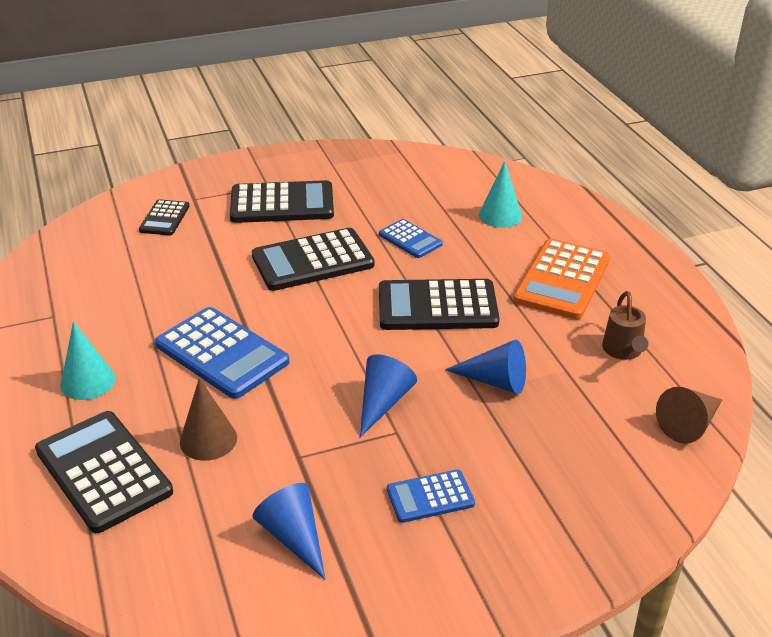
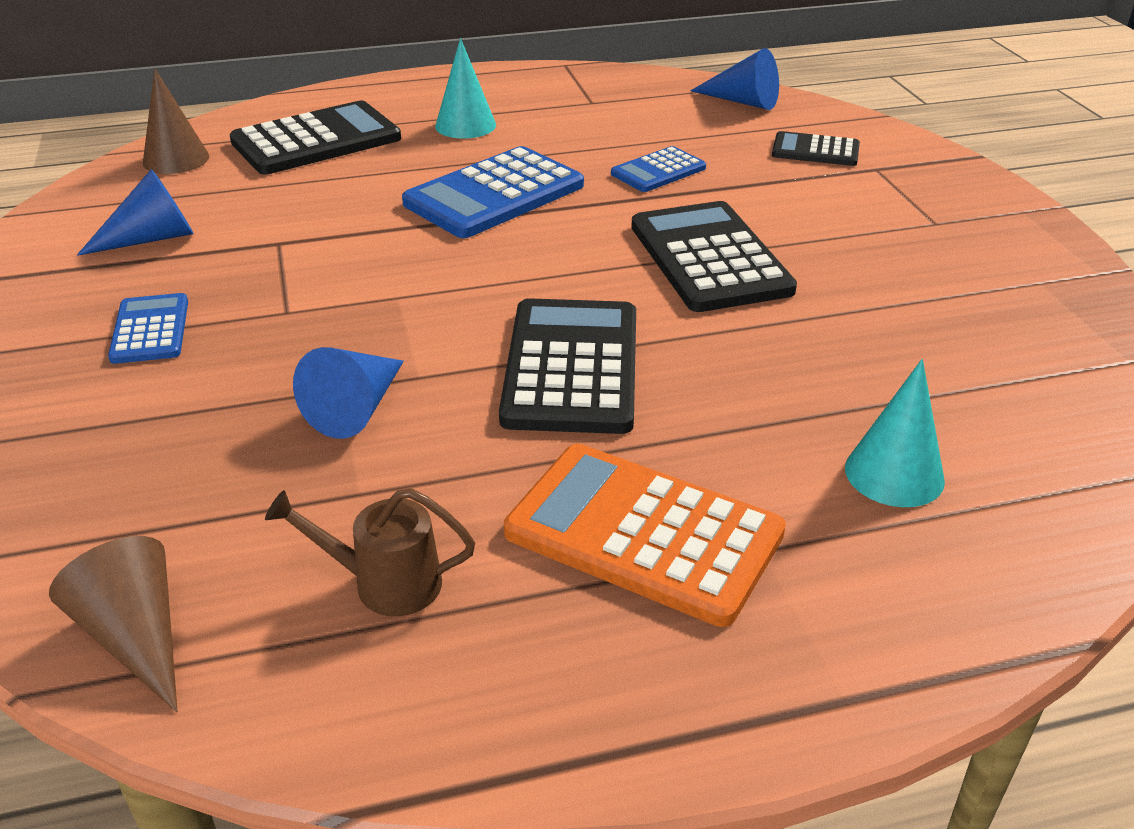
camera: 95 degrees right, 0 degrees up
brown cone [180,378,237,461] -> brown cone moved to [143,69,209,174]
black calculator [230,180,334,223] -> none
blue cone [360,355,417,438] -> blue cone moved to [690,48,779,110]
blue calculator [379,219,443,258] -> blue calculator moved to [611,146,706,192]

